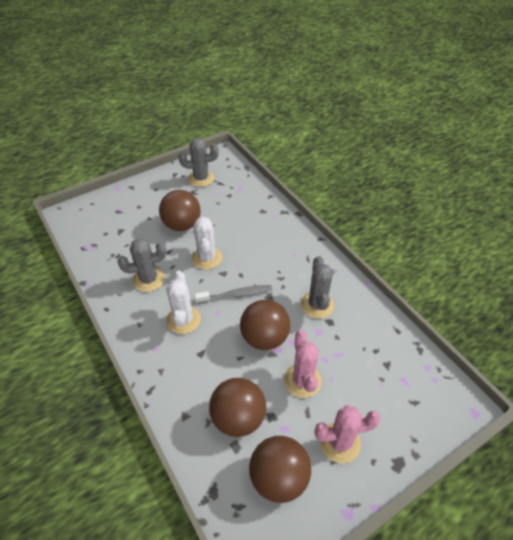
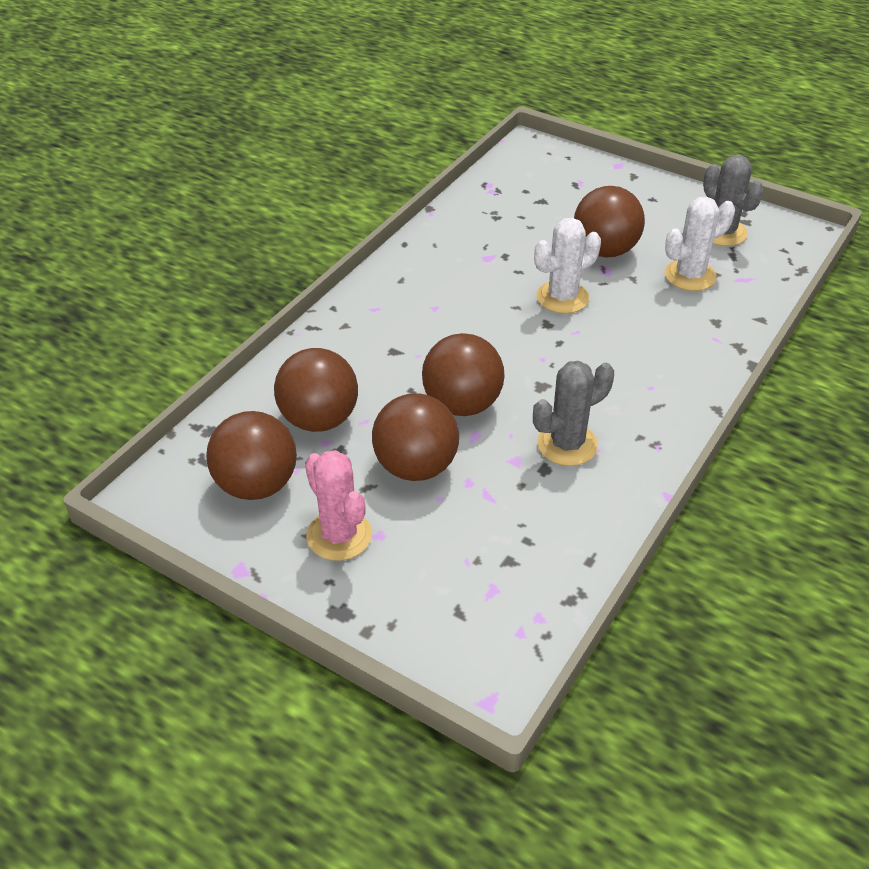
camera: 65 degrees right, 5 degrees down
grey cactus [117,238,167,292] -> none
white cactus [166,271,201,334] -> white cactus moved to [664,197,735,291]
grey toothbrush [194,285,272,303] -> none
pink cactus [284,330,322,398] -> brown ball [372,393,459,481]

